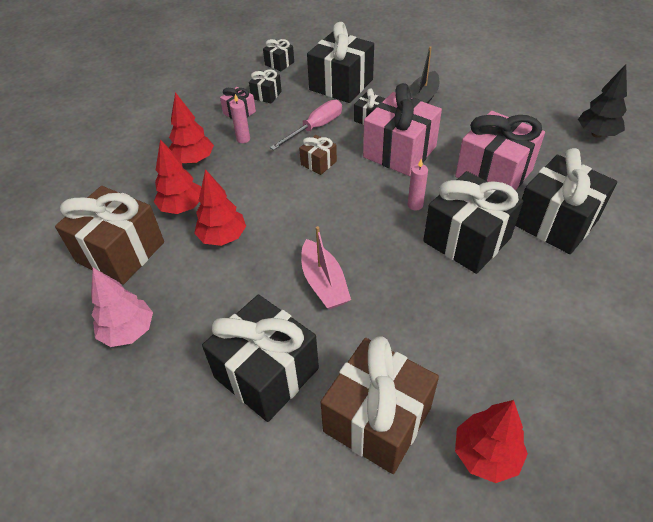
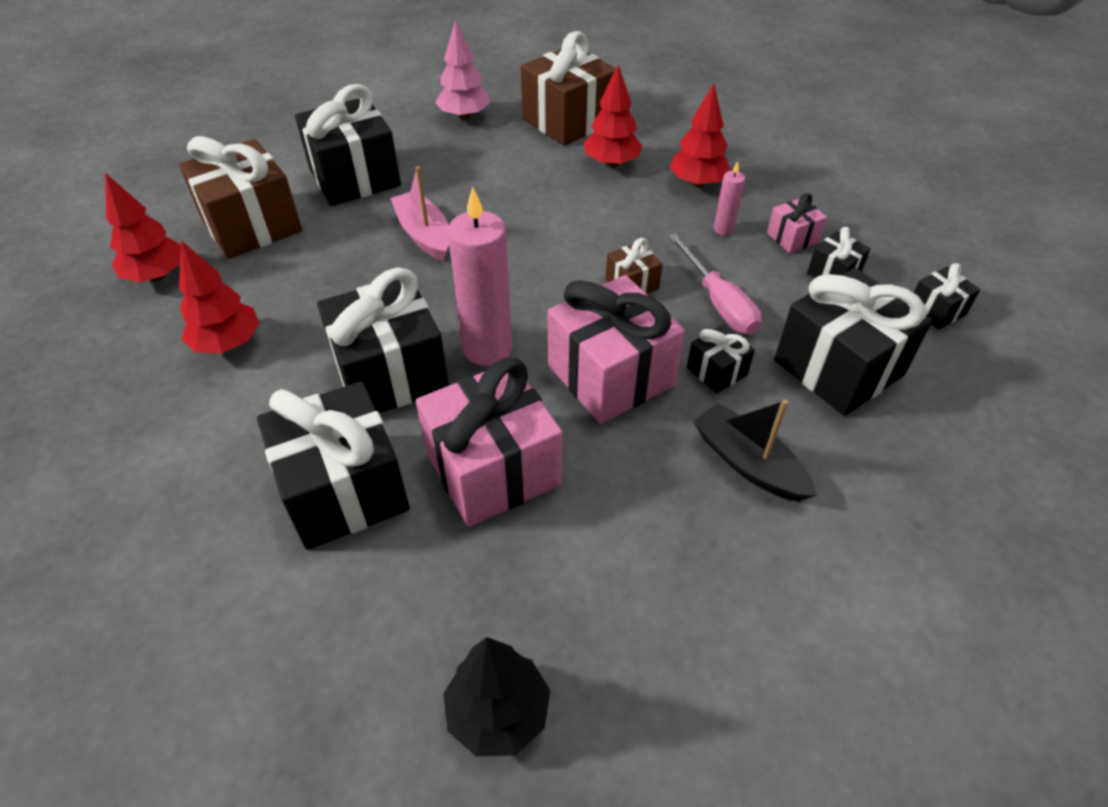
camera: 110 degrees right, 0 degrees up
red tree [194,169,246,246] -> red tree moved to [179,240,259,353]
pink boat [301,226,351,309] -> pink boat turned 60 degrees clockwise [390,166,449,261]
pink candle [408,159,428,210] -> pink candle [448,187,512,366], size x2.10

